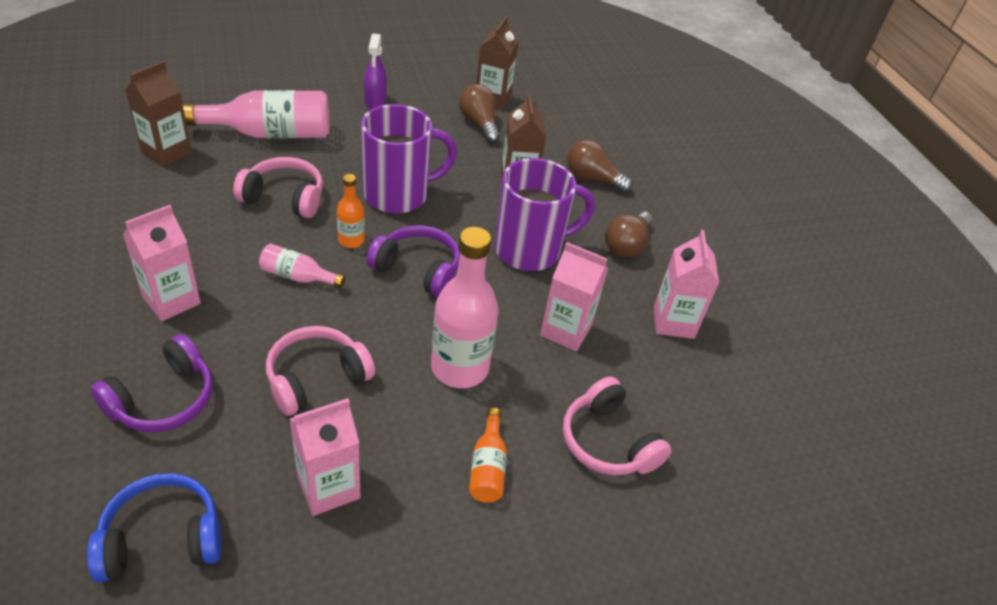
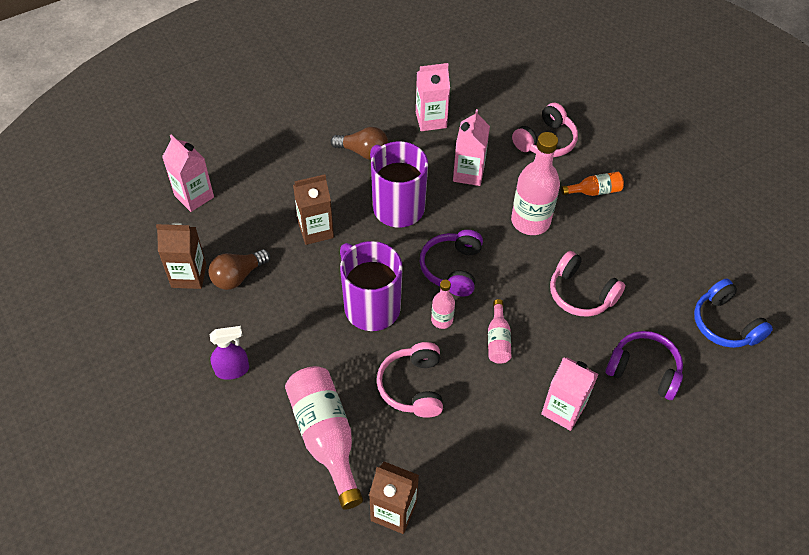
camera: 100 degrees left, 10 degrees up
pink carton [289,398,361,516] -> pink carton moved to [162,134,214,212]
orange bottle [337,174,365,248] -> pink bottle [431,280,455,329]
brown light bulb [567,140,633,193] -> none

